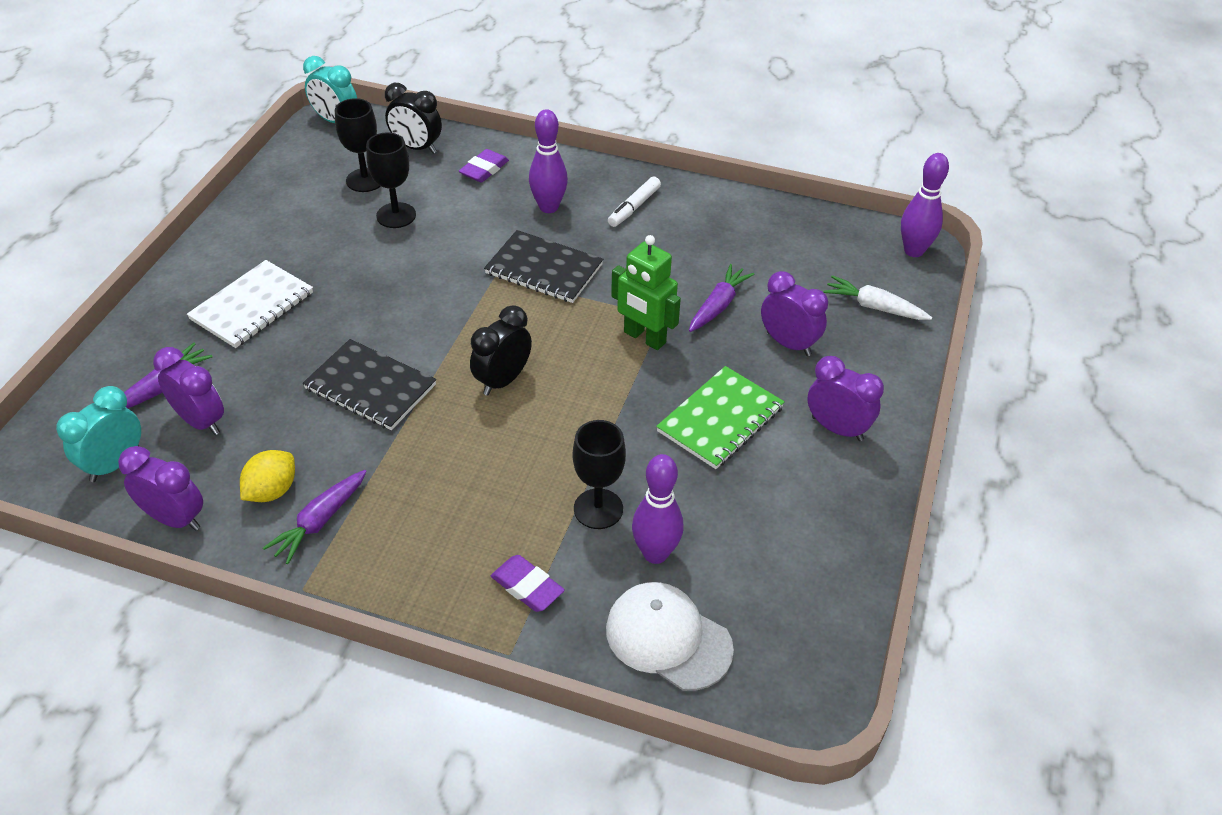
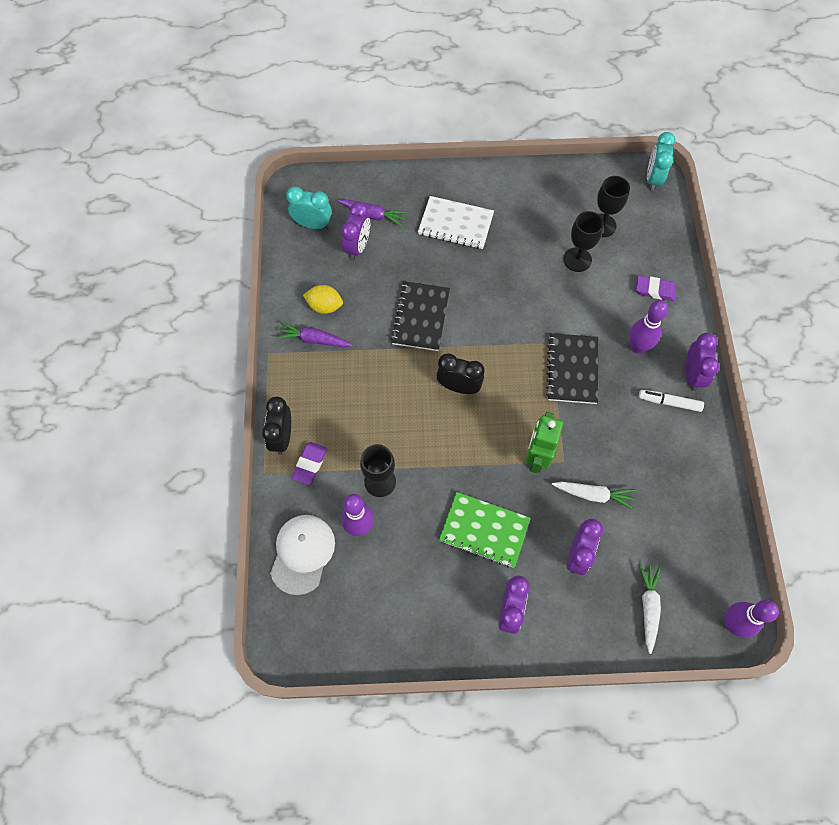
camera: 70 degrees right, 20 degrees up
purple clock [118,446,203,531] -> purple clock moved to [686,332,720,391]
black clock [385,83,442,154] -> black clock moved to [262,397,291,455]
purple carrot [689,264,755,332] -> white carrot [552,482,635,509]

